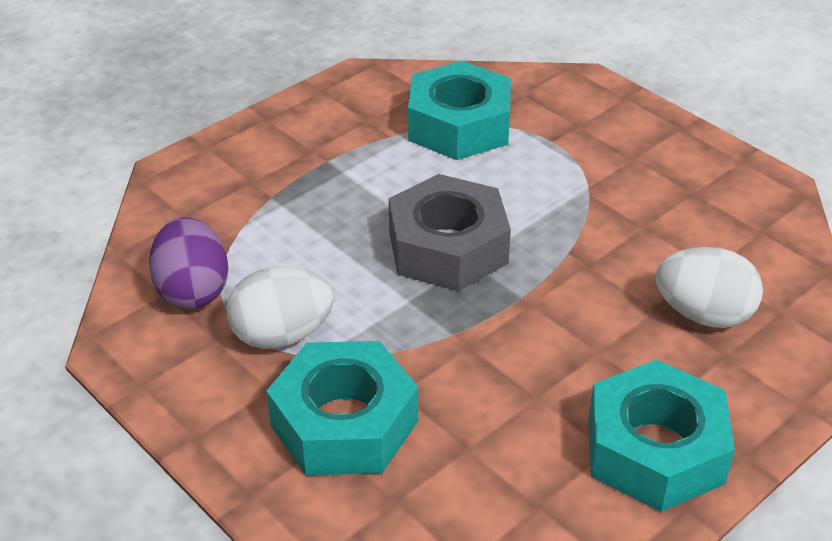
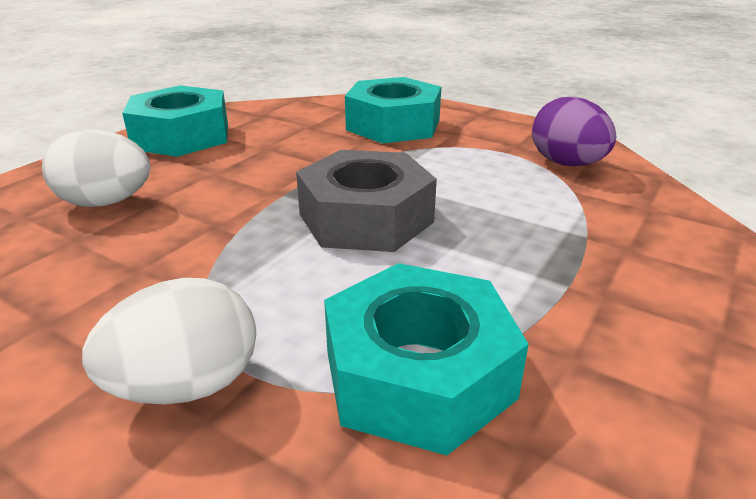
camera: 165 degrees right, 10 degrees down
white egg [226,267,334,349] -> white egg moved to [82,278,256,405]

